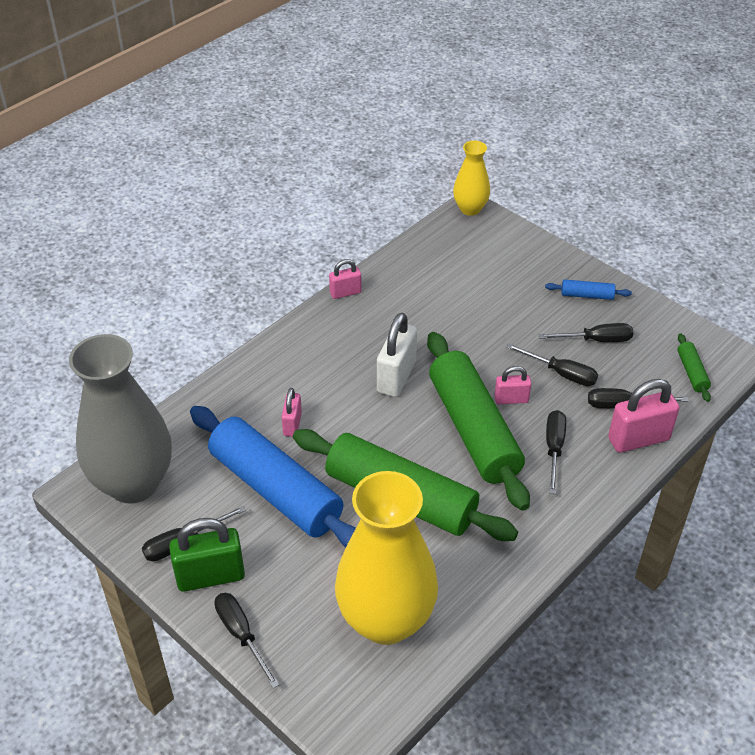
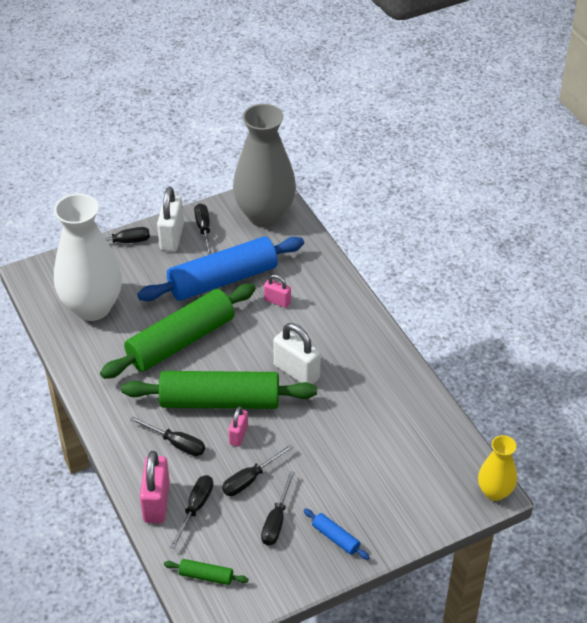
camera: 110 degrees right, 0 degrees up
green padlock [169,518,245,592] -> white padlock [157,187,184,251]
pink padlock [329,259,362,299] -> none
yellow vase [335,471,438,645] -> white vase [54,194,122,321]
blue rolling pin [545,279,632,300] -> blue rolling pin turned 75 degrees counterclockwise [303,508,370,560]

